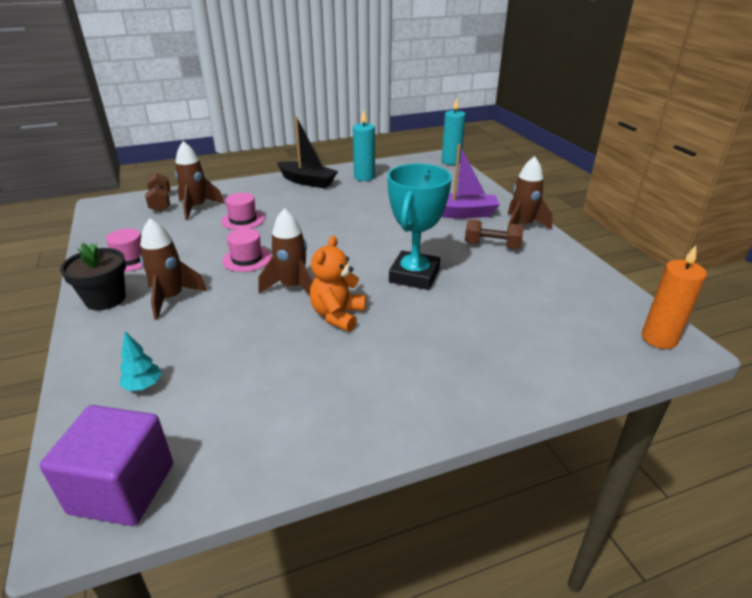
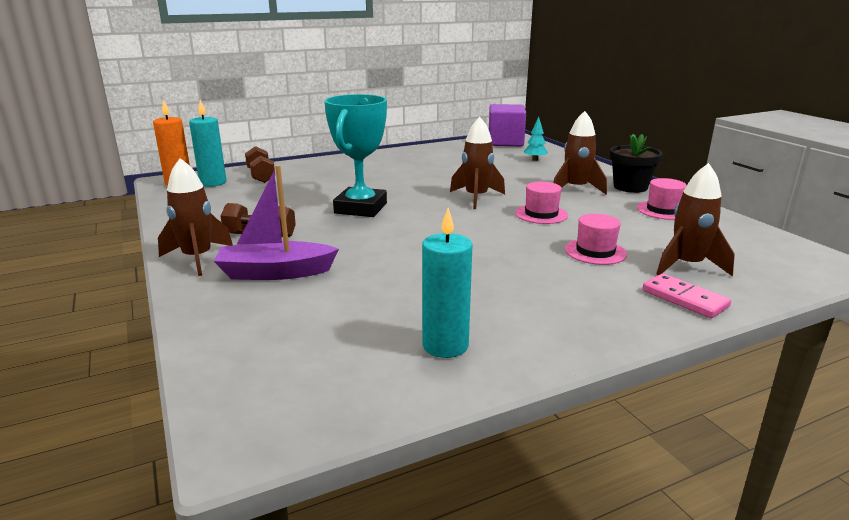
camera: 175 degrees right, 10 degrees down
brown dumbbell [145,173,170,212] -> brown dumbbell moved to [245,146,275,183]
black boat [277,116,338,188] -> none
orange teddy bear [310,236,366,332] -> none
turquoise candle [442,98,466,165] -> turquoise candle moved to [189,100,226,187]
none -> pink domino [642,273,731,318]

